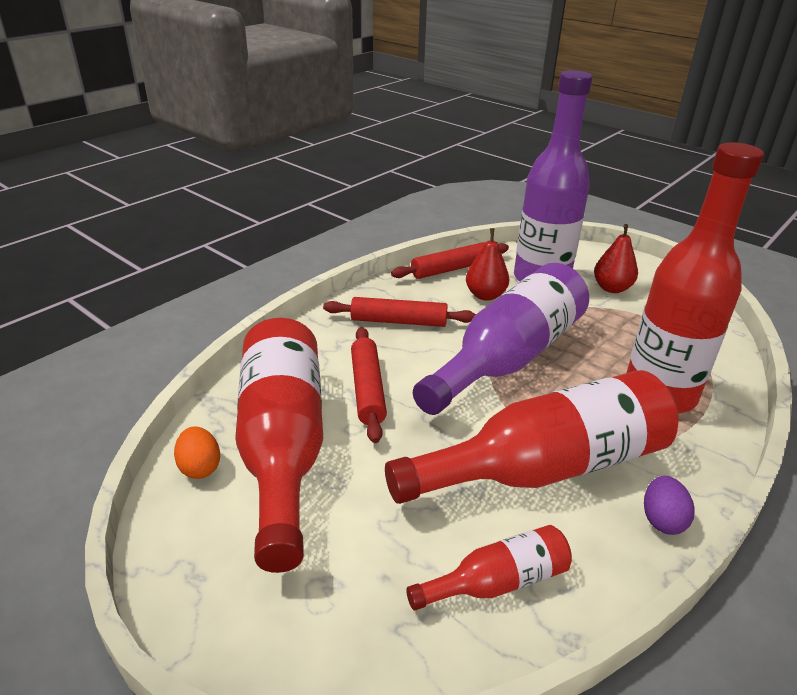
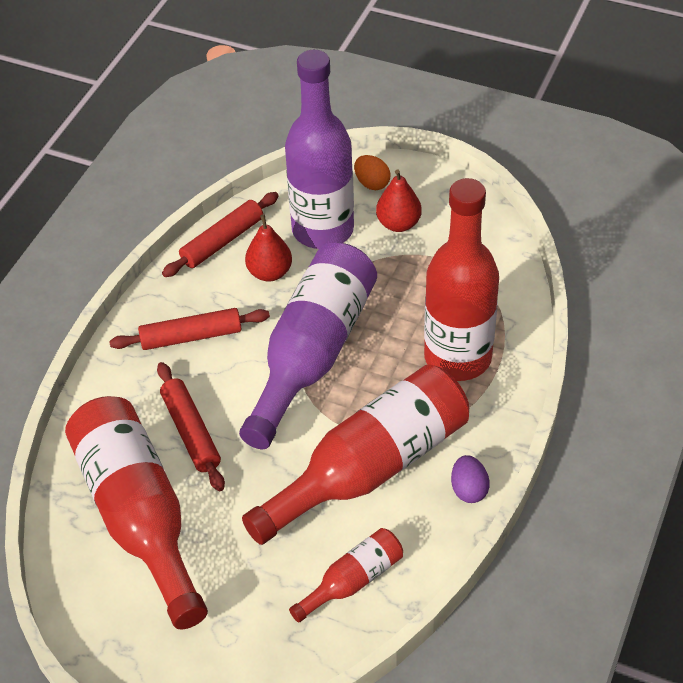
camera: 15 degrees left, 15 degrees up
orange egg [174,426,220,479] -> orange egg moved to [354,155,391,190]

